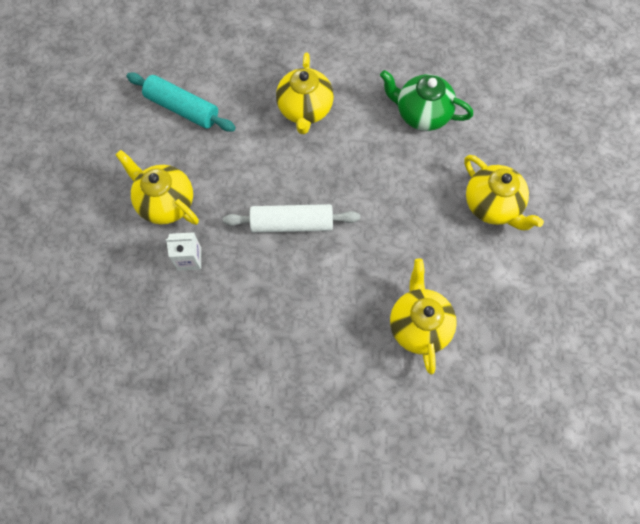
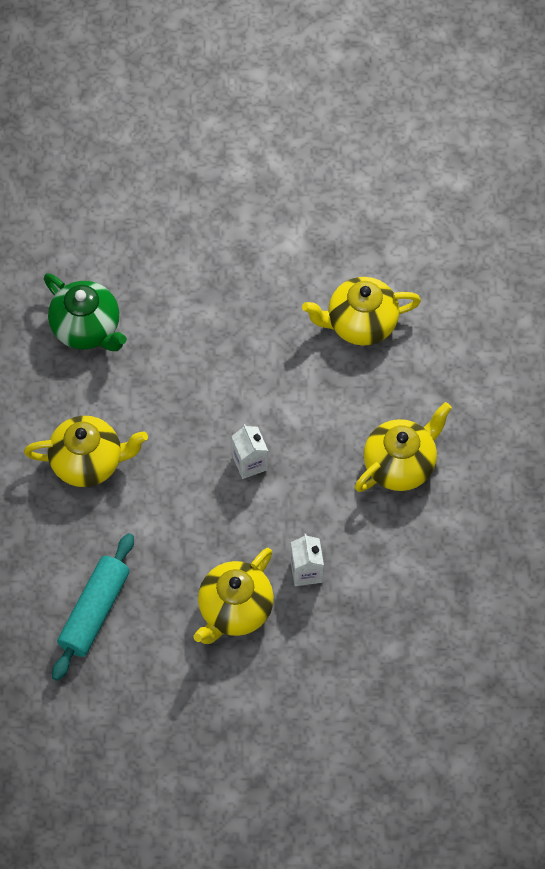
camera: 95 degrees left, 5 degrees down
white rolling pin [223,204,360,233] -> white carton [232,424,268,479]
green teapot [380,70,473,131] -> green teapot turned 60 degrees counterclockwise [44,273,127,351]
yellow teapot [464,155,544,230] -> yellow teapot moved to [355,402,452,492]

